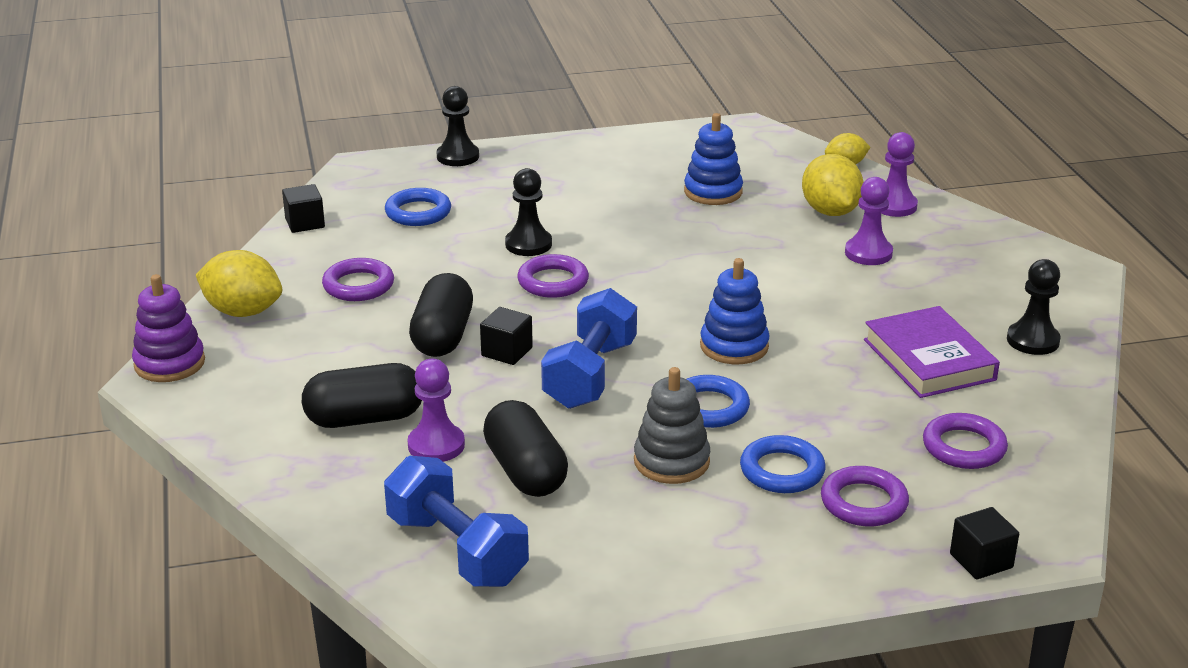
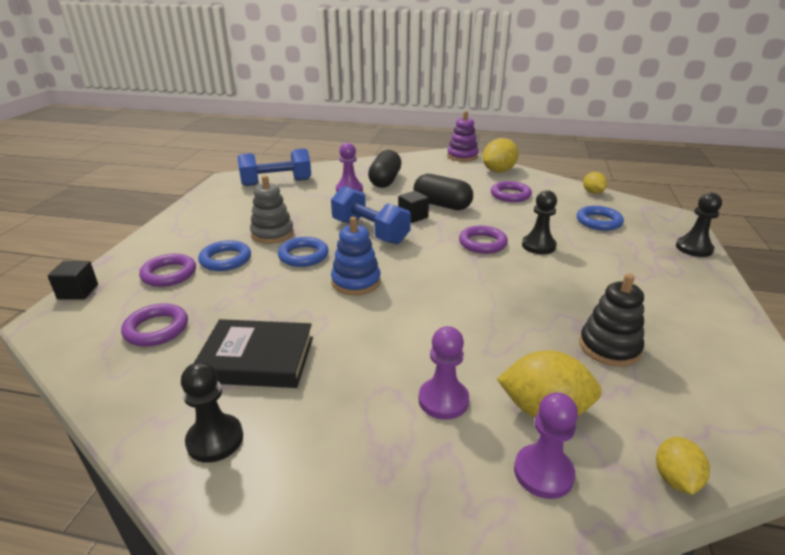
camera: 115 degrees right, 0 degrees up
black cube [282,184,325,233] -> yellow lemon [583,172,607,194]
black capsule [483,400,568,497] -> none
blue stacking toy [684,113,743,205] -> black stacking toy [579,274,644,367]
purple book [864,306,1000,398] -> black book [194,319,313,388]

